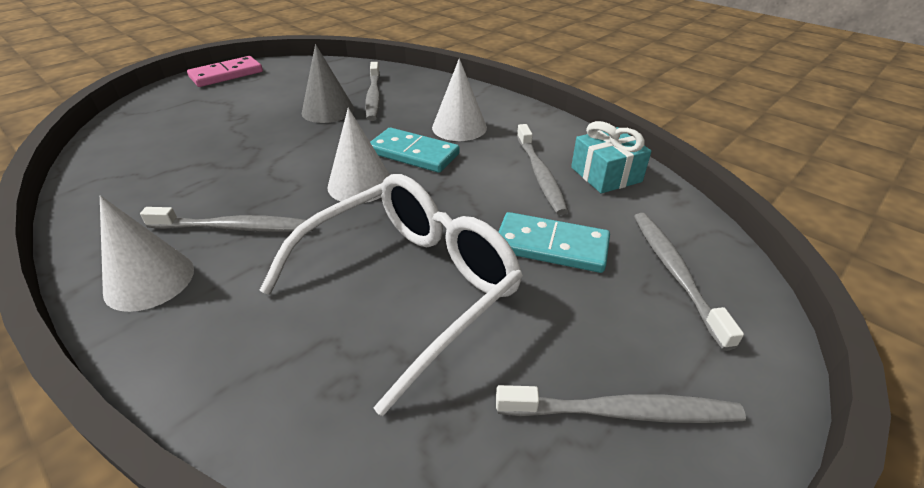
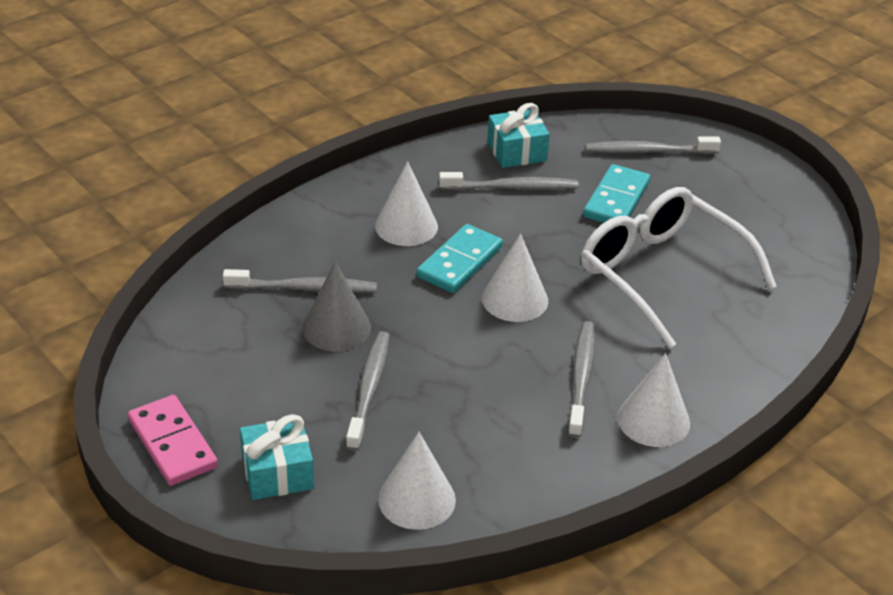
camera: 85 degrees left, 0 degrees up
grey toothbrush [496,385,746,423] -> grey toothbrush moved to [346,331,390,451]
none -> turquoise gift [240,414,314,500]
none -> white cone [378,432,456,530]

